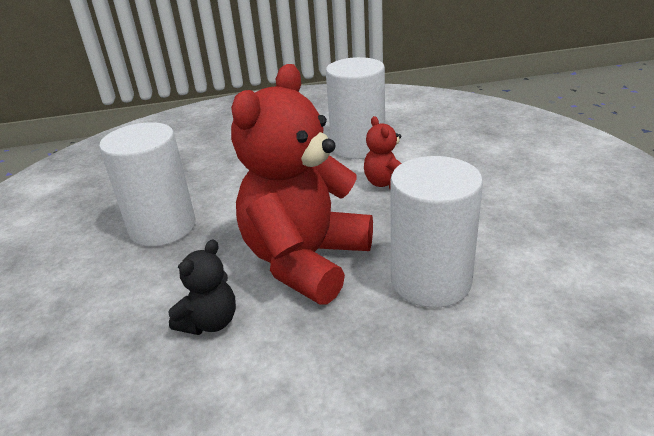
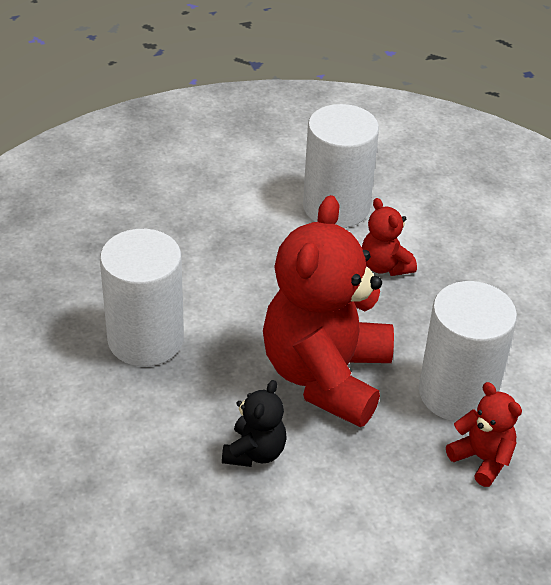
camera: 15 degrees left, 10 degrees up
none -> red teddy bear [446,382,522,487]

